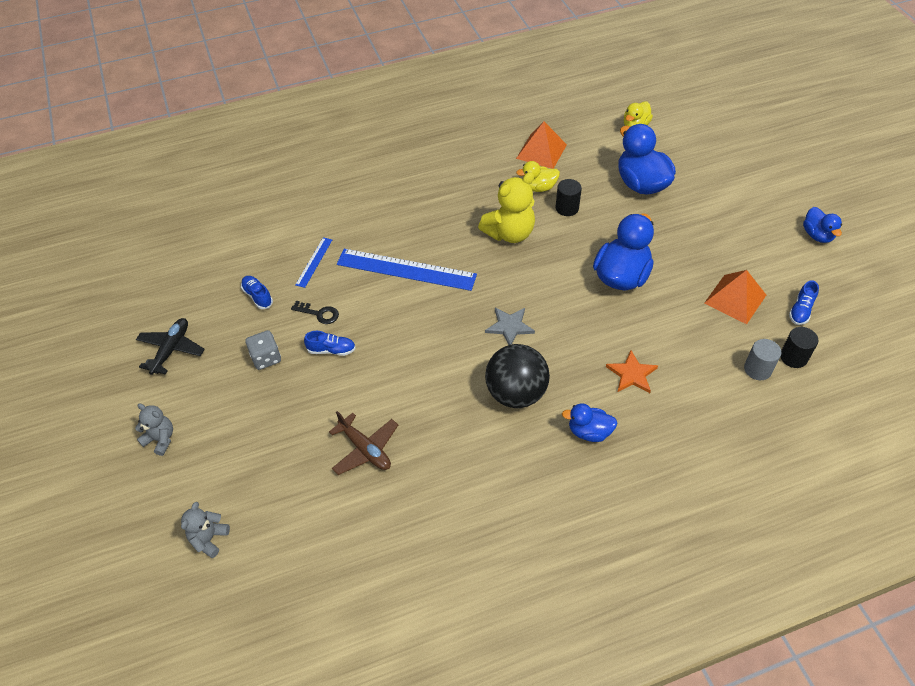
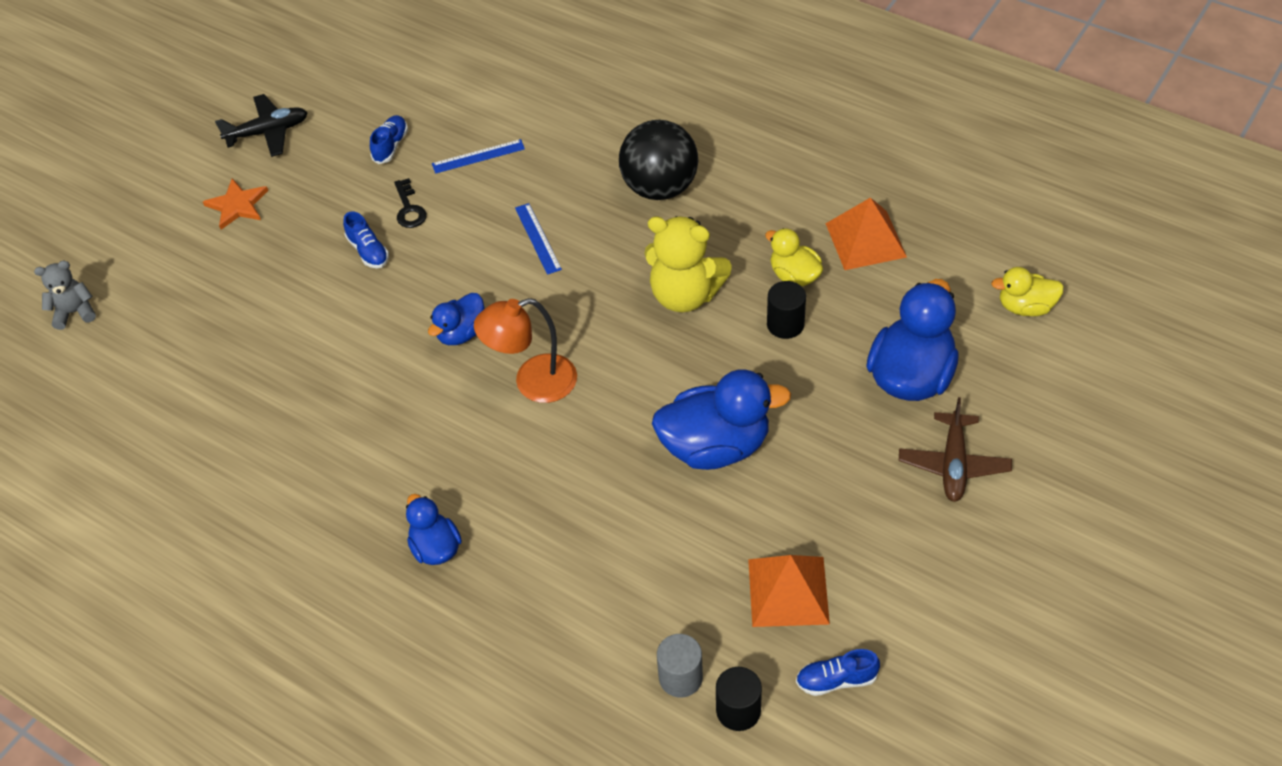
camera: 55 degrees right, 0 degrees up
grey teddy bear [135,403,173,456] -> none
grey dice [245,330,281,370] -> none
brown plane [329,411,398,475] -> brown plane moved to [899,397,1012,502]
blue ruler [337,249,477,291] -> blue ruler [515,203,562,275], size x0.48
grey star [485,308,535,345] -> orange lamp [474,298,577,403]
black ball [485,344,550,408] -> black ball moved to [619,120,698,200]
orange star [606,351,658,393] -> orange star moved to [203,178,268,230]
blue duck [803,207,842,243] -> blue duck moved to [428,293,485,345]

